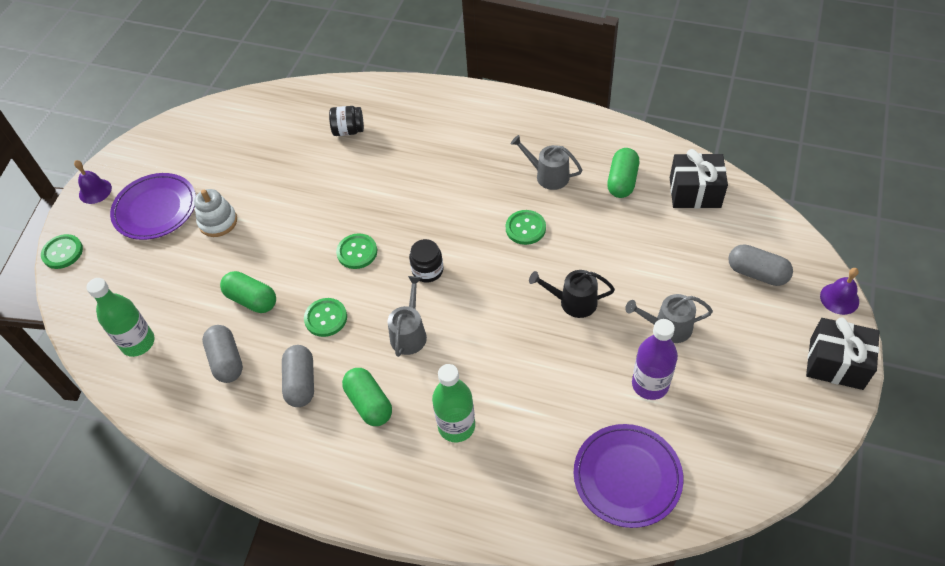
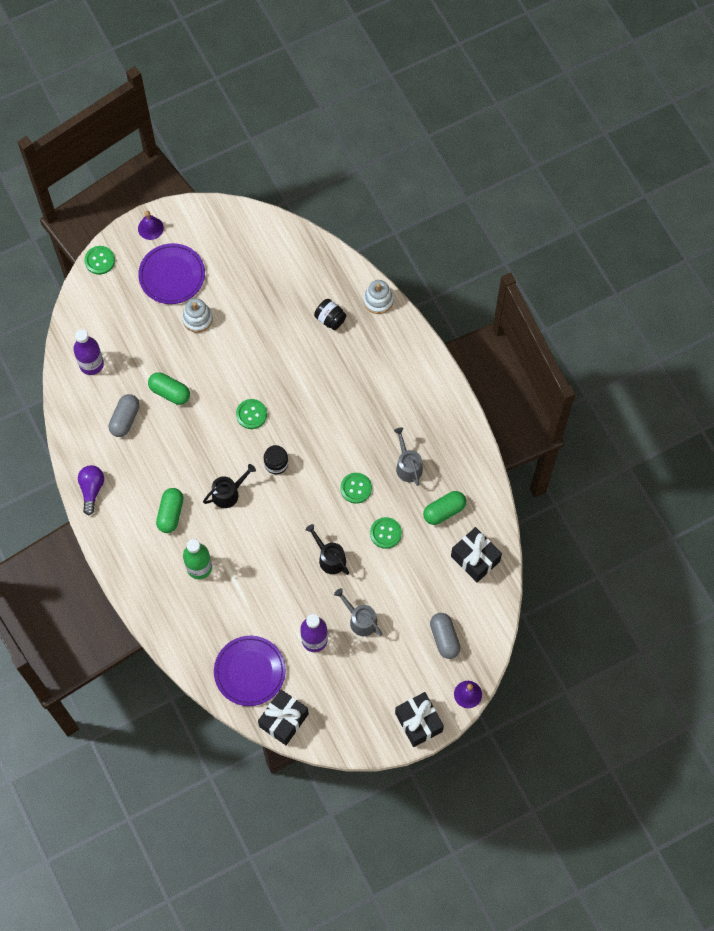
camera: 40 degrees right, 15 degrees up
green bottle [87,278,155,357] -> purple bottle [73,329,104,375]
green capsule [220,271,276,313] -> green capsule turned 45 degrees counterclockwise [148,372,190,405]
grey capsule [282,345,314,407] -> none
green button [304,298,347,337] -> green button moved to [370,517,402,549]
grey watering can [387,276,427,357] -> black watering can [203,464,256,508]
none -> purple light bulb [78,465,104,516]
none -> black gift [258,689,309,745]
none -> white stacking toy [363,280,394,314]

